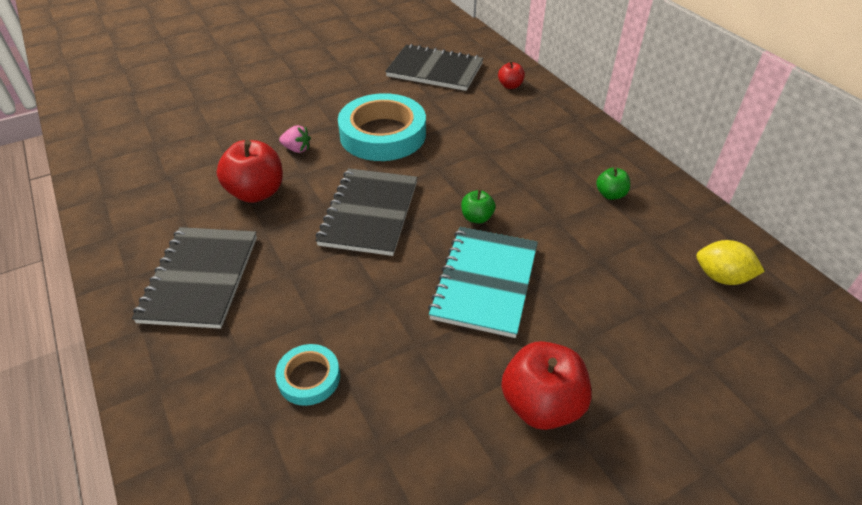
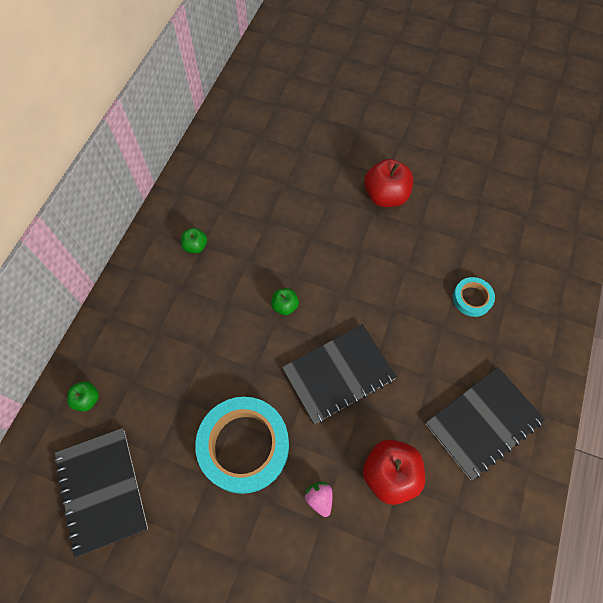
camera: 130 degrees left, 20 degrees up
turquoise notebook [428,227,538,338] -> none
red apple [498,61,525,89] -> green apple [67,381,99,411]
yellow lemon [696,240,765,285] -> none

